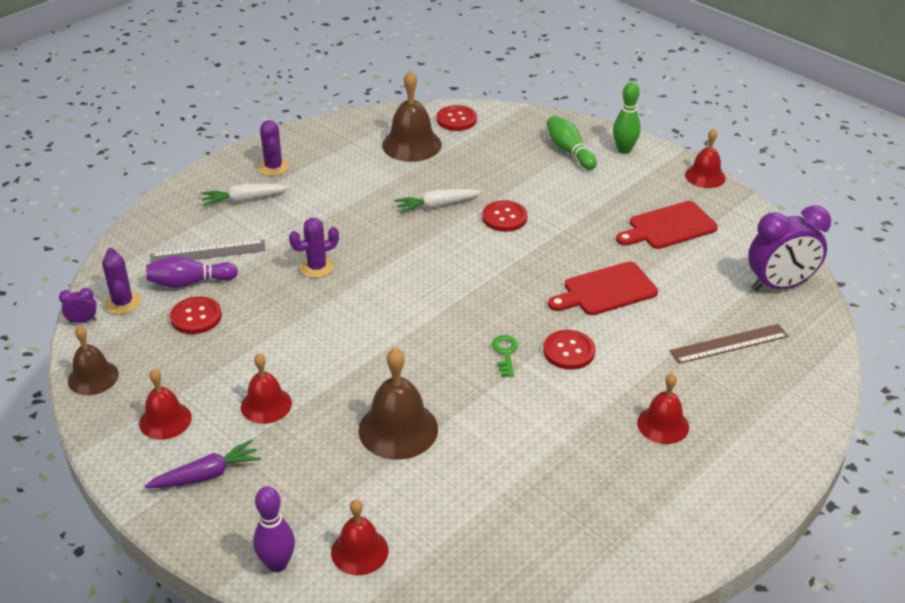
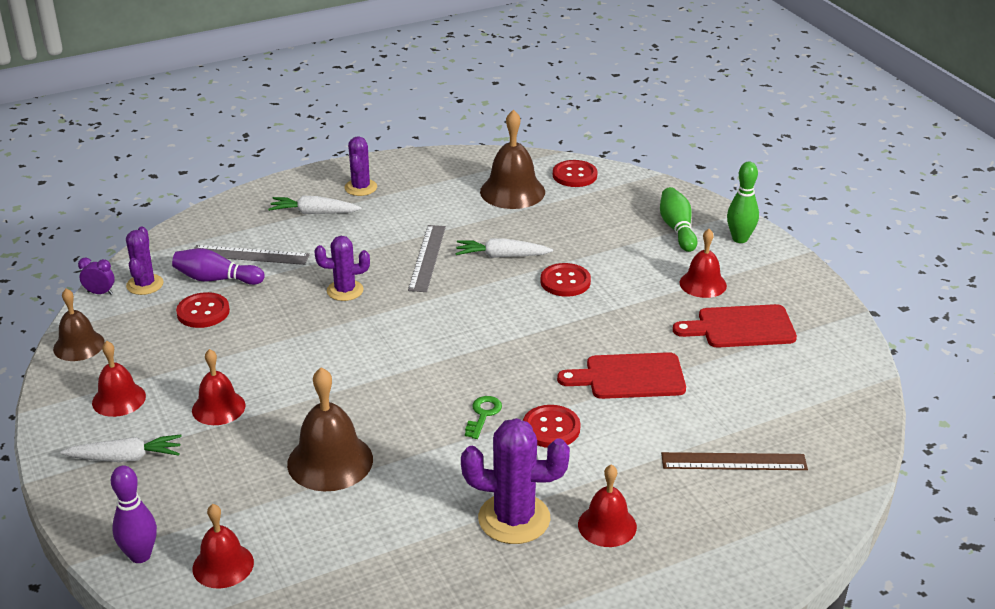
camera: 20 degrees right, 5 degrees down
purple carrot [145,440,261,488] -> white carrot [60,434,182,462]
red bell [685,128,726,188] -> red bell moved to [680,229,727,298]
purple clock [748,205,831,291] -> none
none -> grey ruler [408,225,446,292]
none -> purple cactus [461,418,570,544]

